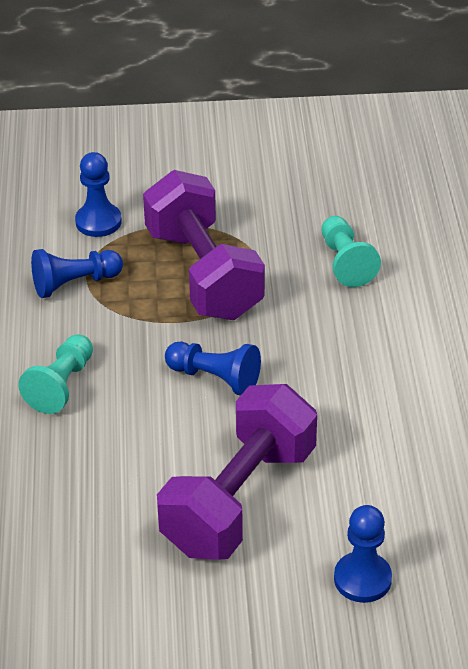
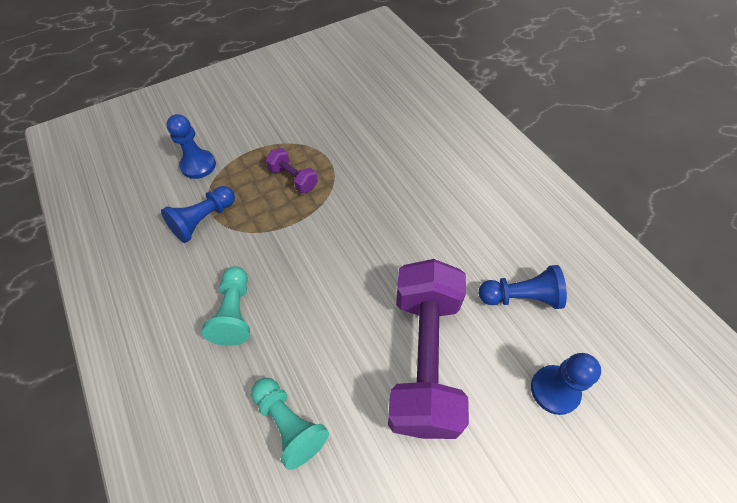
camera: 25 degrees left, 15 degrees up
purple dumbbell [143,170,265,320] -> purple dumbbell [266,148,318,194], size x0.44
blue pawn [165,341,261,396] -> blue pawn moved to [479,265,567,309]
turquoise pawn [321,216,381,287] -> turquoise pawn moved to [251,378,329,470]

